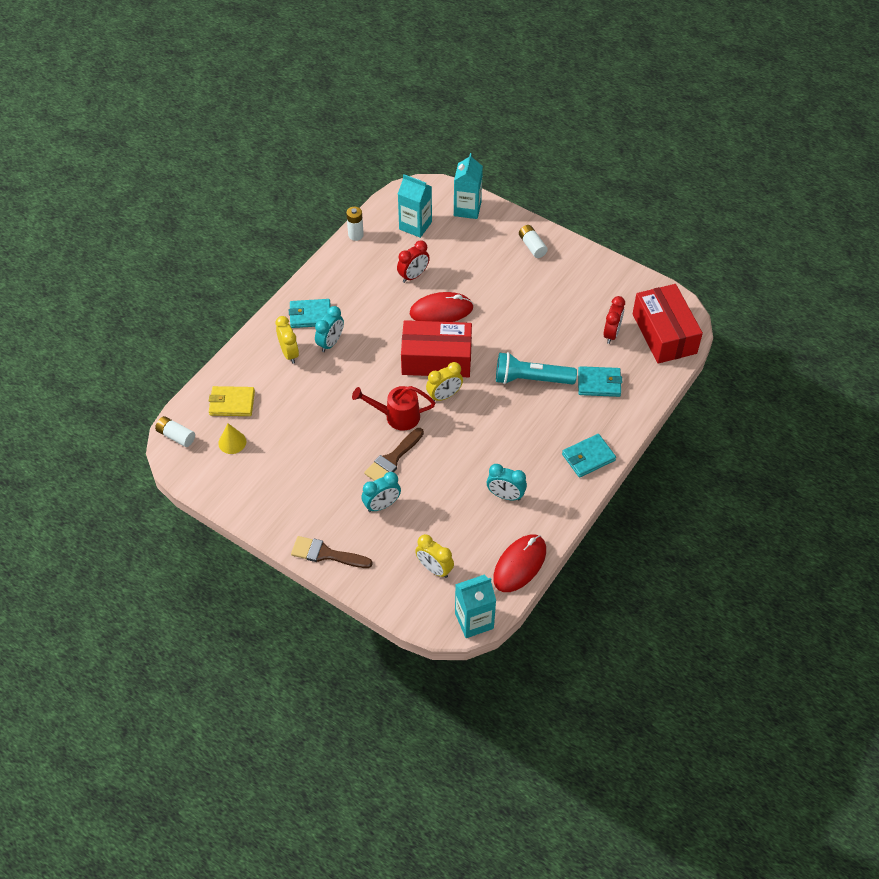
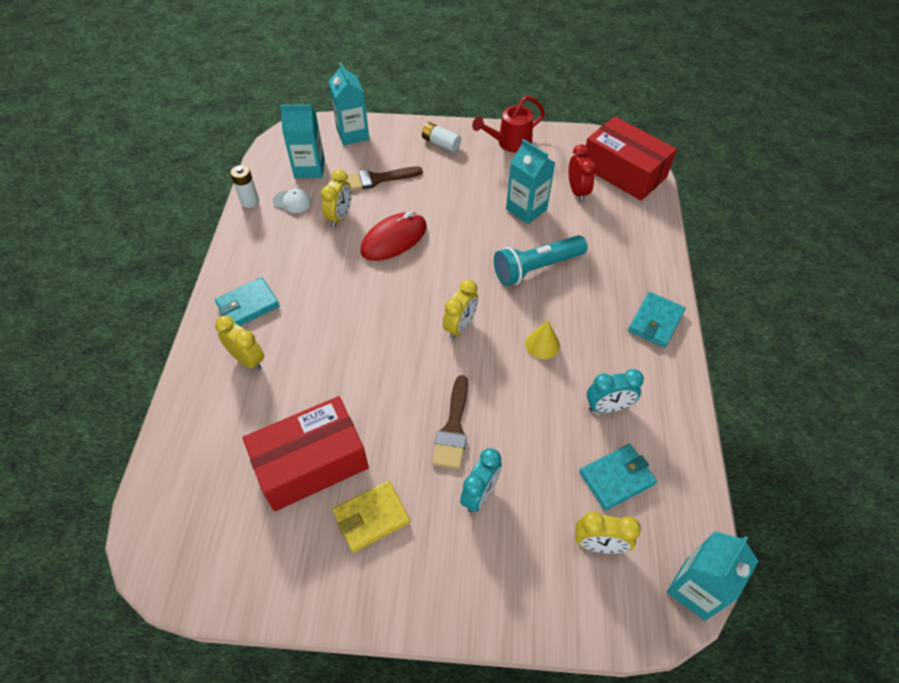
camera: 30 degrees left, 0 degrees up
white battery [155,416,195,447] -> none
yellow wallet [208,386,255,416] -> yellow wallet moved to [333,480,410,553]
yellow cone [218,423,246,454] -> yellow cone moved to [525,320,560,359]
brown brush [291,536,373,568] -> brown brush moved to [346,166,423,191]
turquoise clock [315,306,344,352] -> none
red watering can [352,386,435,431] -> red watering can moved to [472,95,545,153]
red clock [397,241,430,283] -> yellow clock [321,169,352,227]
red box [401,320,472,377] -> red box moved to [243,396,369,511]
red mouse [493,534,546,592] -> none
turquoise wallet [578,366,622,397] -> turquoise wallet moved to [579,444,657,511]
none -> white cap [273,189,312,213]
none -> turquoise carton [506,139,555,224]

